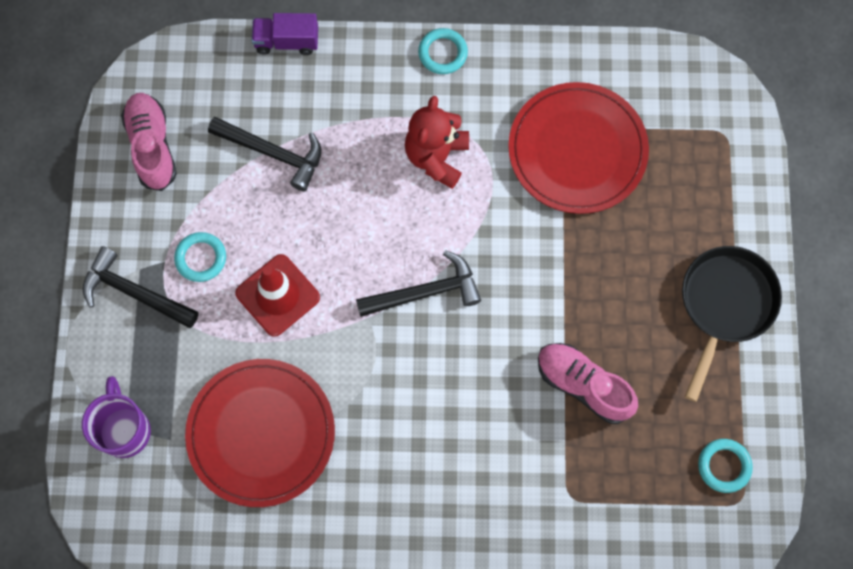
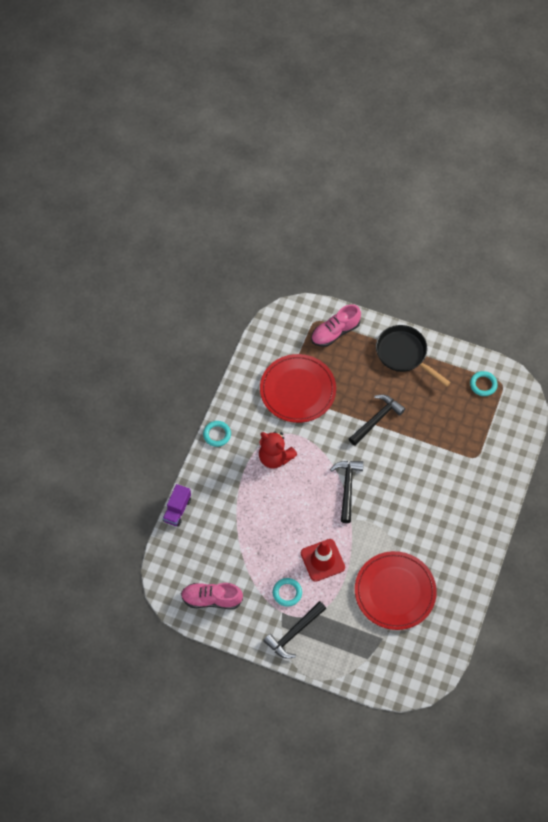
camera: 70 degrees left, 10 degrees down
purple mug [82,376,151,458] -> none
black hammer [208,117,321,191] -> black hammer moved to [349,395,405,446]
pink shoe [538,343,638,424] -> pink shoe moved to [311,304,361,347]

